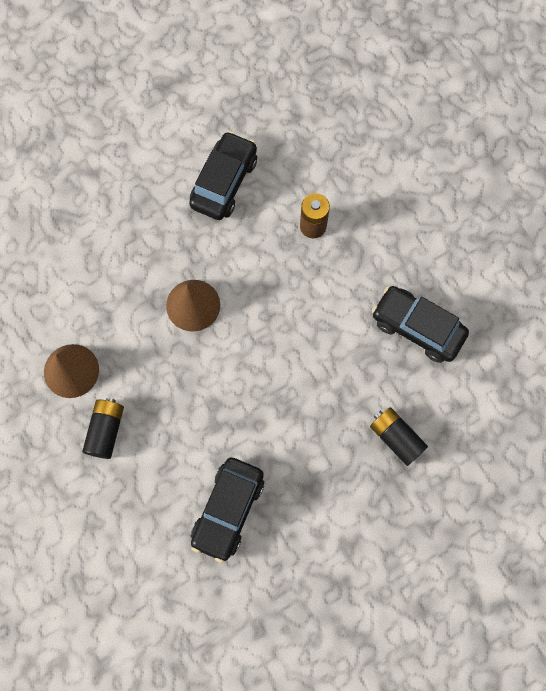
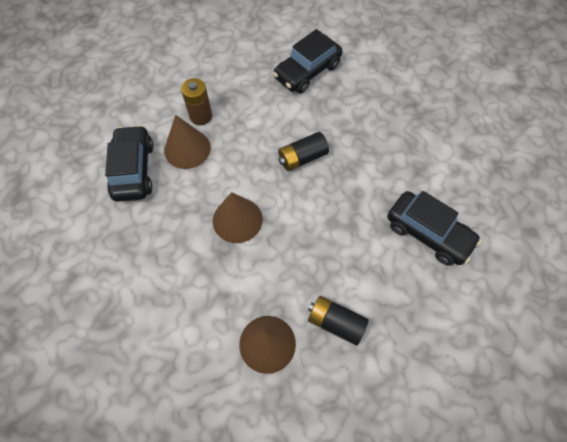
camera: 75 degrees left, 10 degrees down
black car [189,131,257,220] -> black car turned 45 degrees clockwise [105,125,154,202]
black battery [370,407,428,466] -> black battery moved to [278,132,329,171]
none -> brown cone [164,115,211,169]

